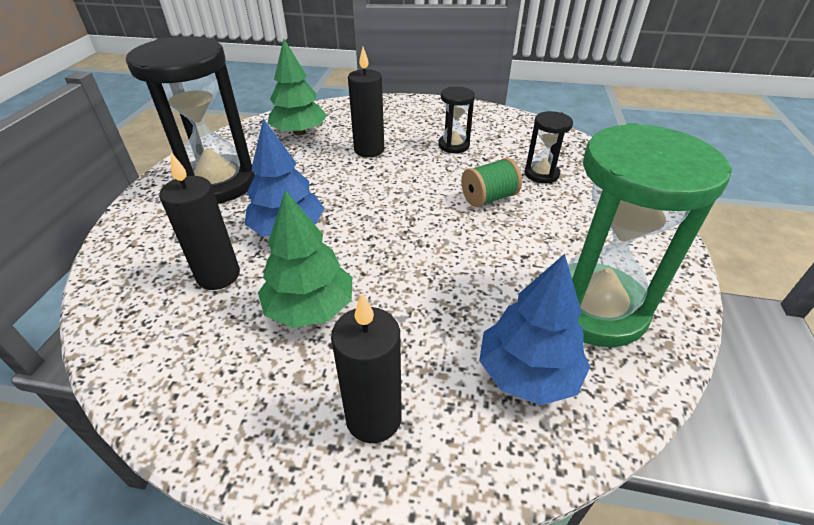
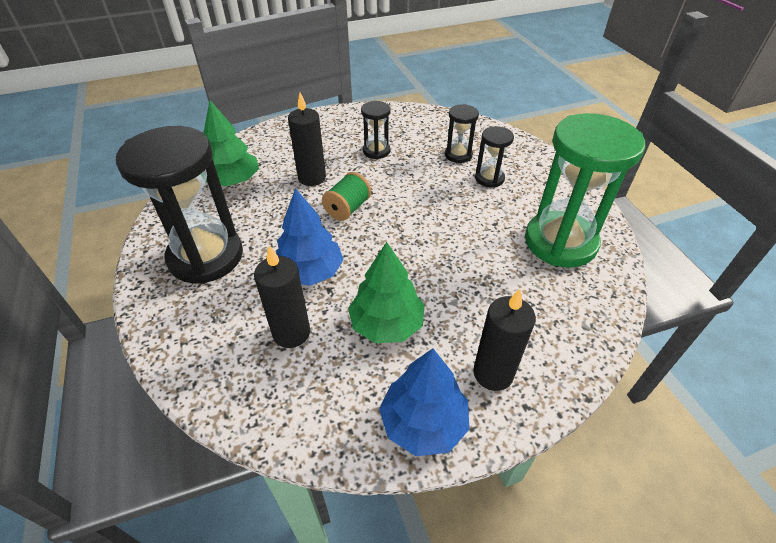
camera: 30 degrees left, 5 degrees up
green spool [461,158,522,207] -> green spool moved to [322,172,371,221]
blue tree [479,254,590,405] -> blue tree moved to [379,348,469,456]
none -> black hourglass [475,126,514,188]

